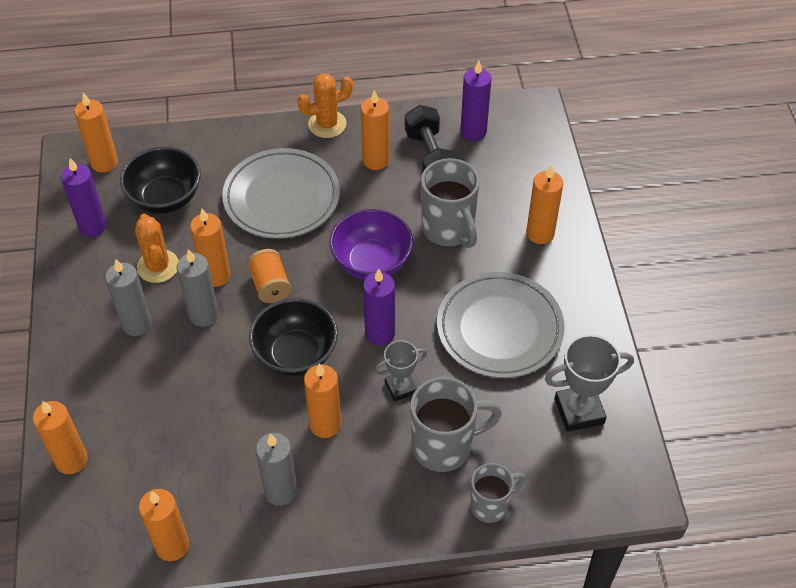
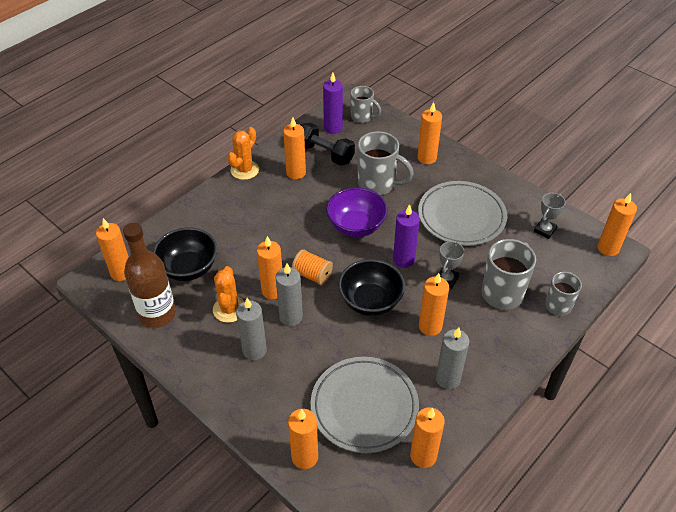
camera: 40 degrees left, 5 degrees down
purple candle [61,158,107,237] -> brown bottle [123,223,176,328]
orange cactus [135,214,179,283] -> orange cactus turned 60 degrees clockwise [213,266,244,323]
grey plate [222,148,340,239] -> grey plate moved to [311,357,419,453]
grey trophy [545,335,634,432] -> grey trophy [534,193,566,239], size x0.63
none -> grey mug [351,86,381,123]
none -> orange candle [598,193,637,256]

